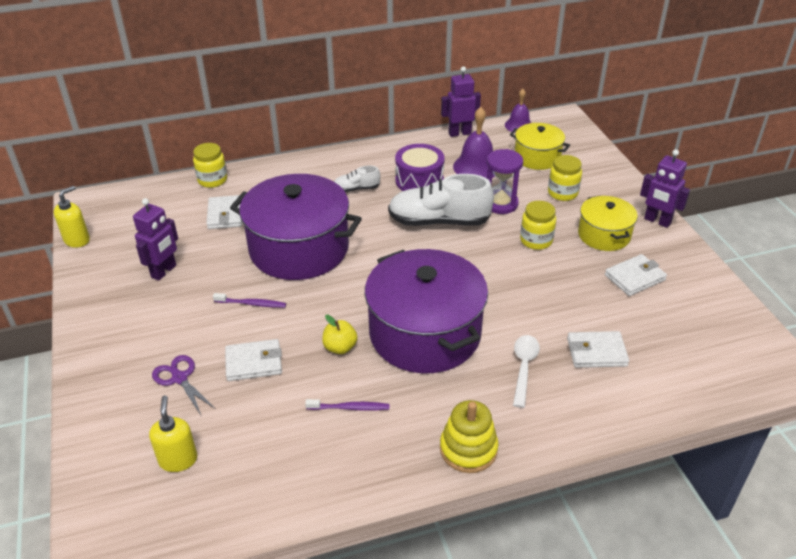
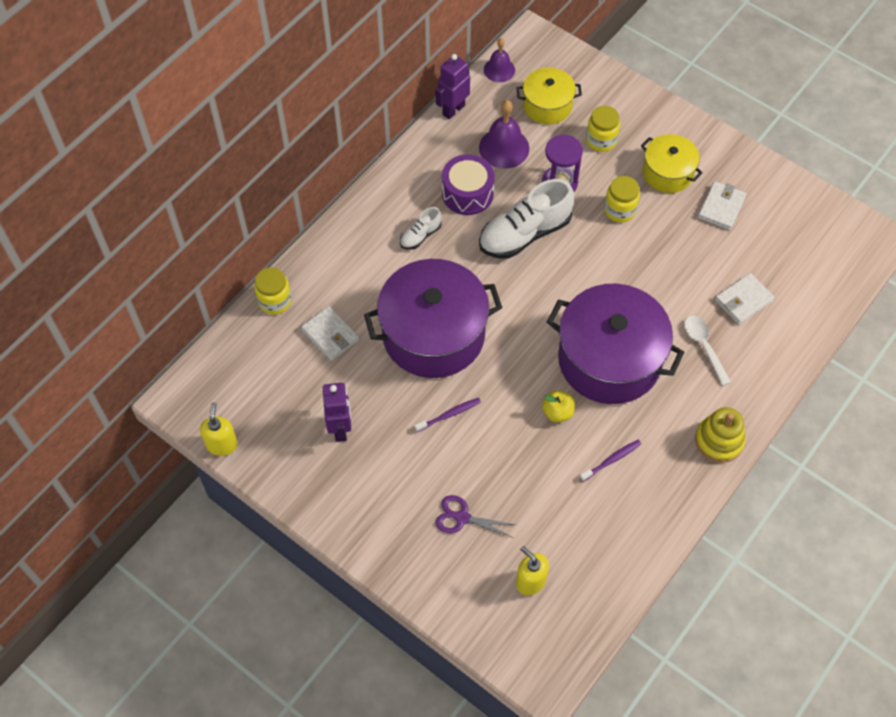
camera: 35 degrees left, 20 degrees up
white wallet [225,339,282,381] -> none
purple robot [640,149,690,228] -> none

